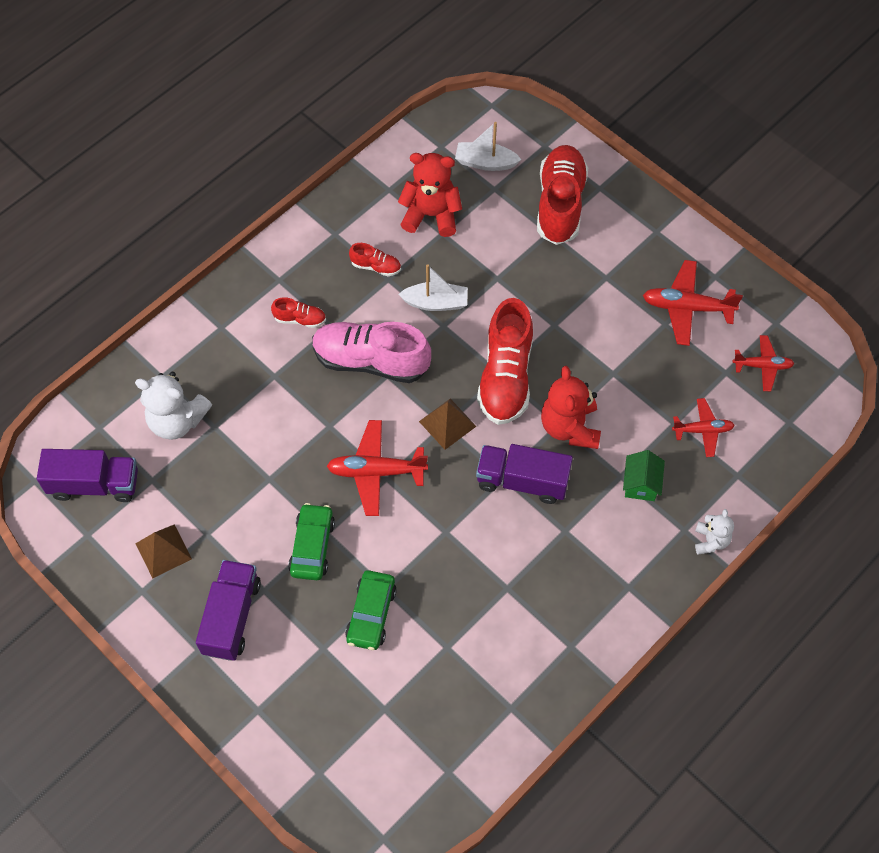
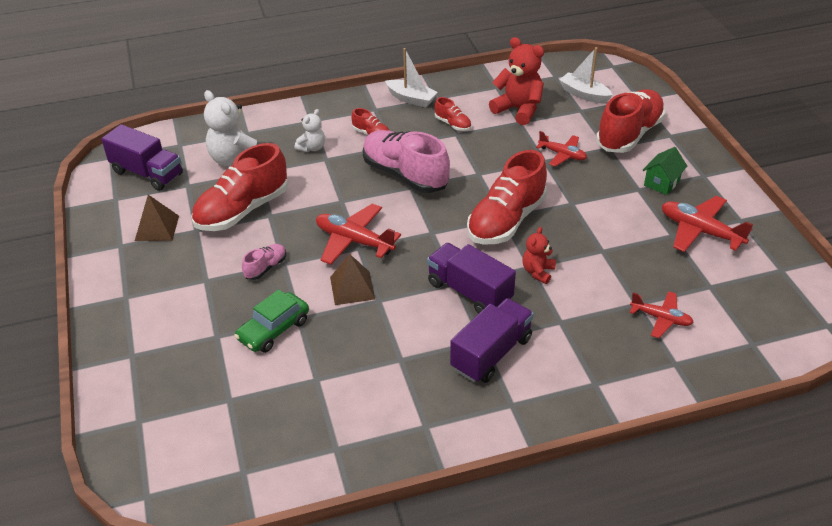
camera: 30 degrees right, 20 degrees down
purple truck [196,560,261,661] -> purple truck moved to [450,298,534,383]
green car [288,503,335,580] -> pink shoe [242,244,286,280]
white boat [398,264,468,311] -> white boat moved to [385,48,438,107]
brown pyramid [419,399,477,450] -> brown pyramid moved to [330,254,375,305]
red teddy bear [541,366,601,449] -> red teddy bear [522,227,556,284], size x0.56
green house [623,450,665,501] -> green house moved to [642,147,687,195]
white teddy bear [695,509,734,555] -> white teddy bear moved to [295,109,325,152]
red plane [733,335,794,391] -> red plane moved to [536,131,587,167]
none -> red shoe [191,143,288,231]

